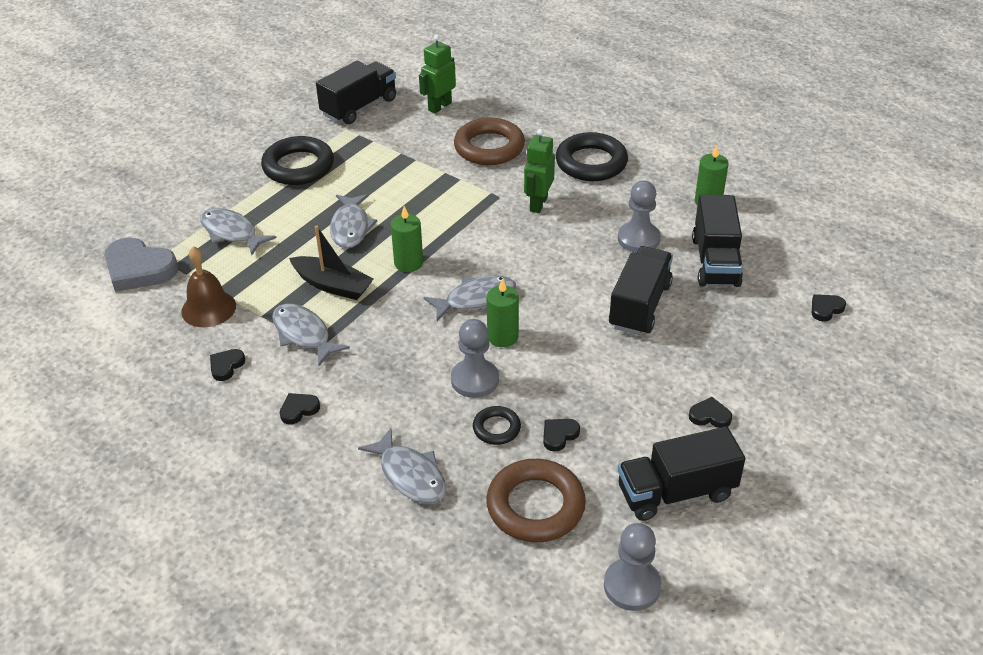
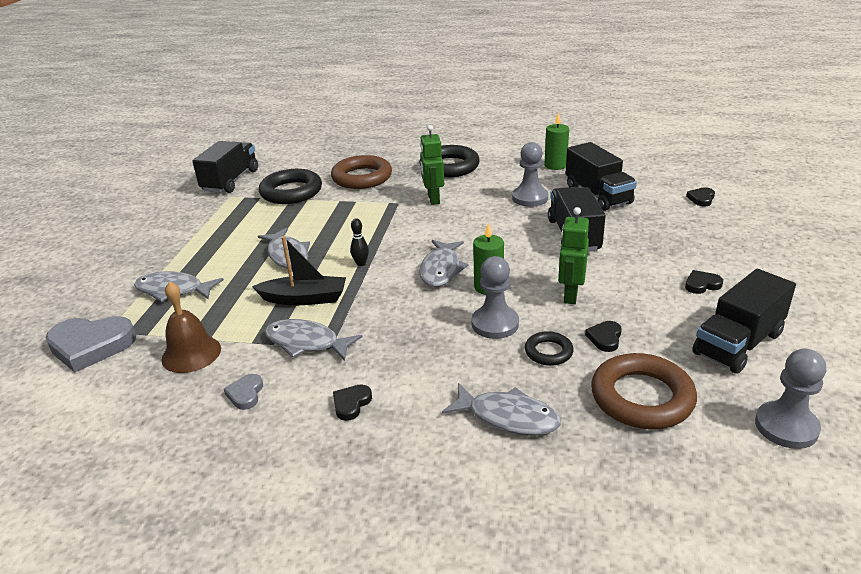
camera: 25 degrees left, 10 degrees down
black heart [210,349,245,381] -> grey heart [224,374,263,410]
black ring [261,136,334,185] -> black ring moved to [259,169,322,204]
green candle [391,206,423,272] -> black bowling pin [350,218,369,266]
green robot [419,35,456,114] -> green robot moved to [558,207,589,304]
grey fish [423,276,516,321] -> grey fish turned 150 degrees clockwise [419,240,469,287]

